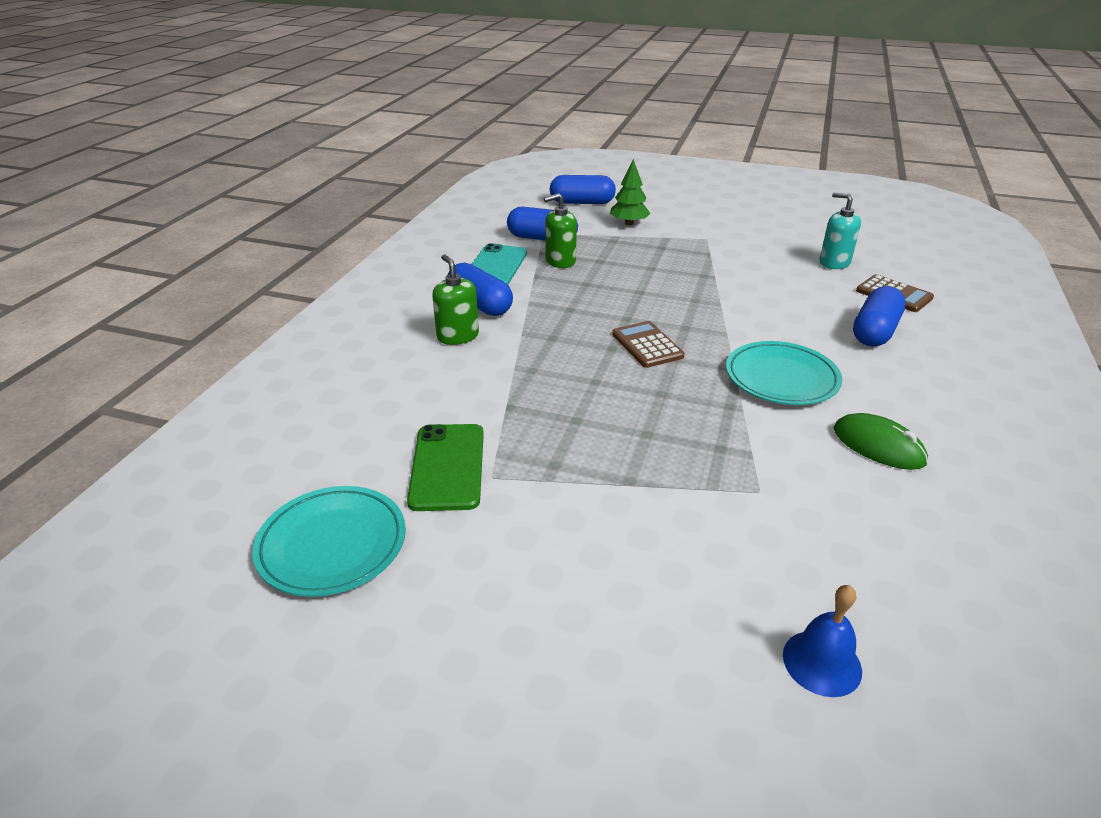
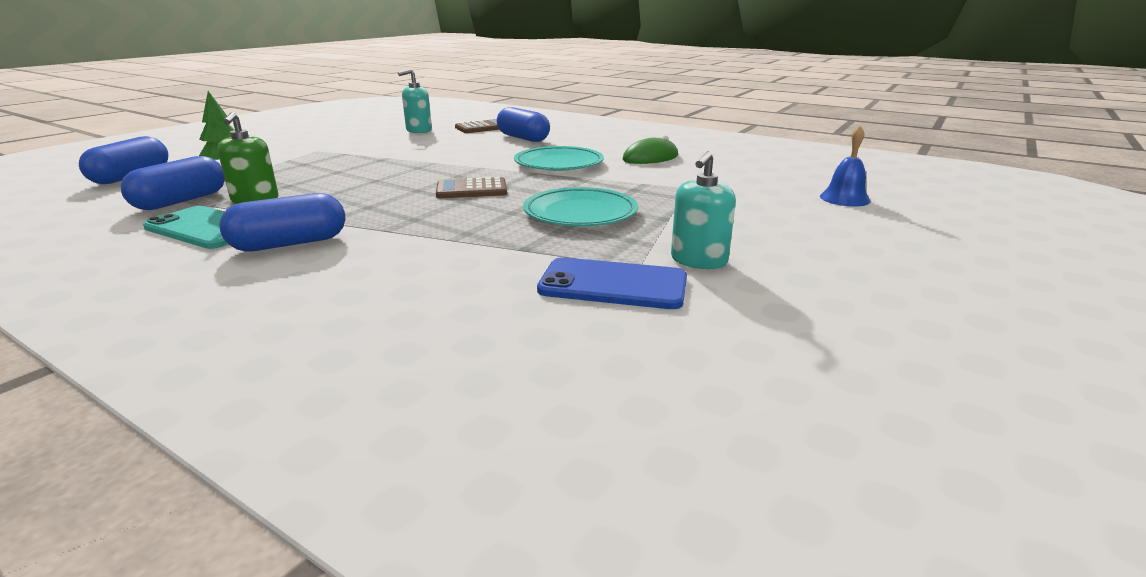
camera: 75 degrees left, 10 degrees down
turquoise plate [252,486,406,597] -> turquoise plate moved to [523,187,638,226]
green phone [407,424,484,511] -> blue phone [537,257,687,309]
green soap dispenser [432,254,479,345] -> none
none -> turquoise soap dispenser [671,151,736,269]

